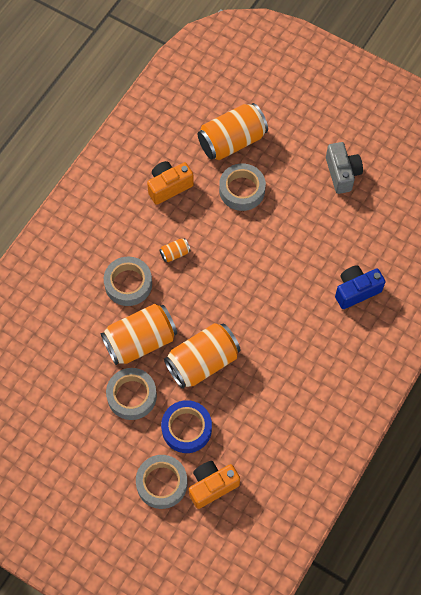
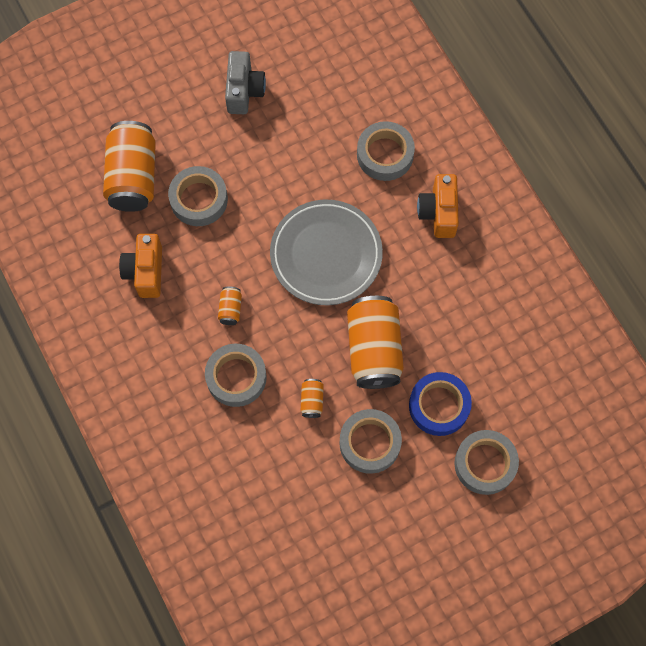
camera: 60 degrees left, 5 degrees up
orange can [101,304,177,365] -> orange can [301,379,324,418], size x0.42
orange camera [189,461,240,509] -> orange camera moved to [417,174,459,238]
grey camera [326,142,363,194] -> grey camera turned 75 degrees clockwise [225,51,266,114]
blue camera [335,265,385,309] -> grey tape [357,121,415,181]
none -> grey plate [270,200,383,305]

